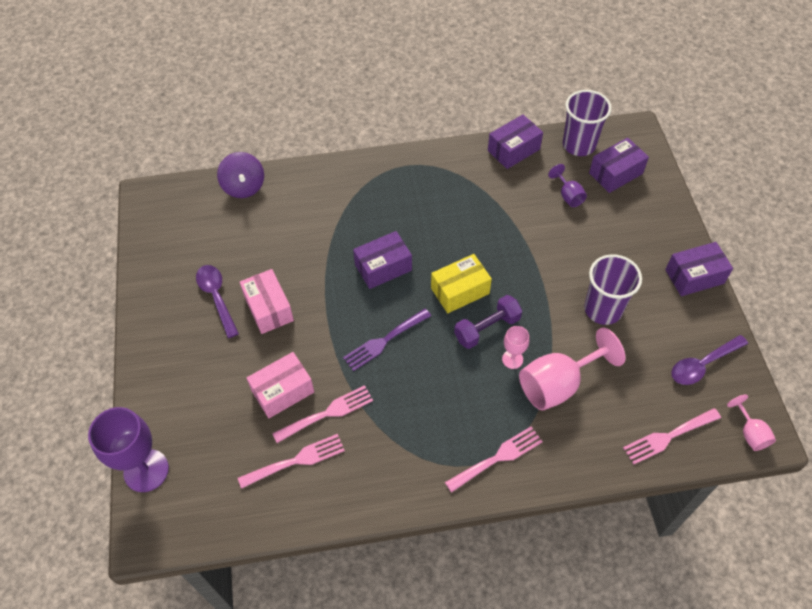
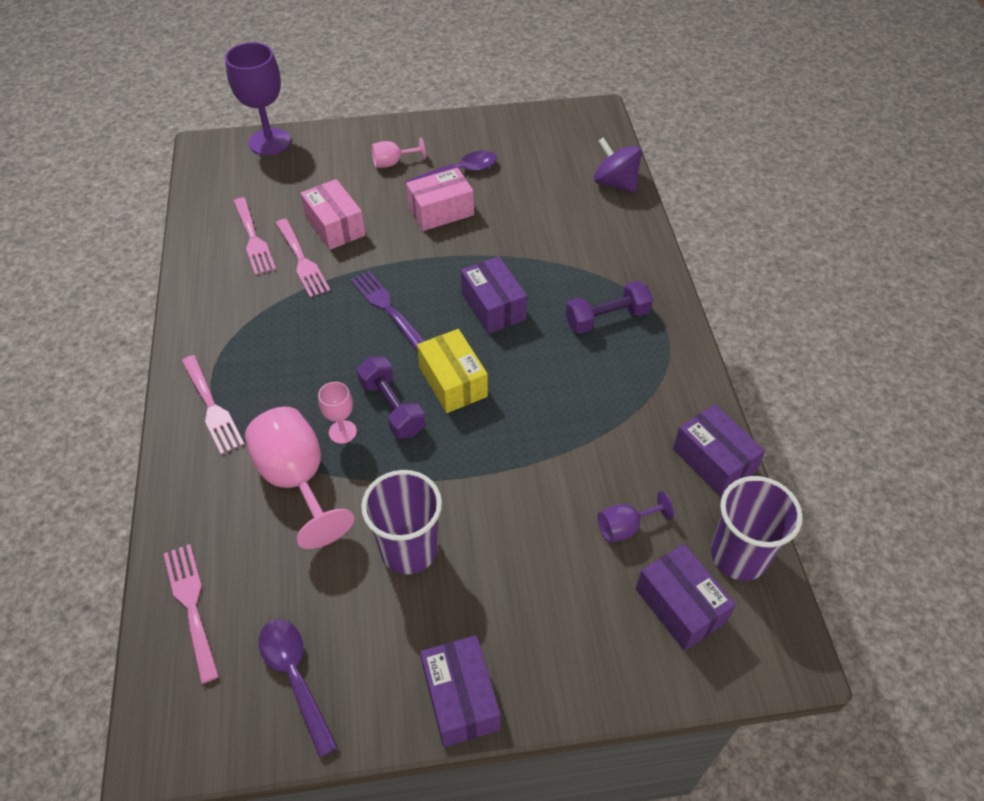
camera: 90 degrees right, 5 degrees down
purple spinning top [217,152,264,198] -> purple spinning top turned 60 degrees clockwise [594,137,642,193]
pink goblet [727,394,776,451] -> pink goblet moved to [371,138,426,168]
none -> purple dumbbell [566,281,653,334]

